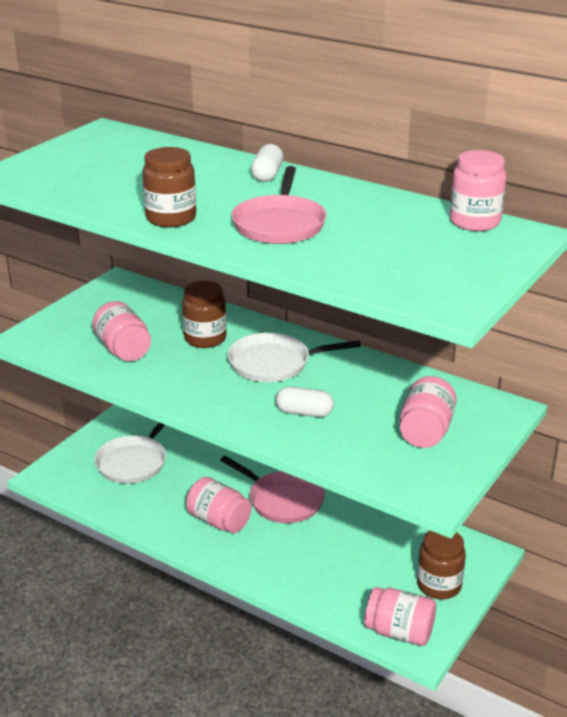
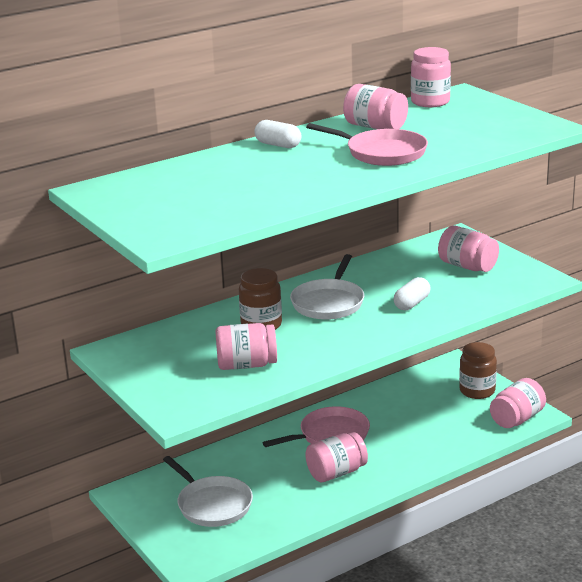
camera: 65 degrees left, 5 degrees down
brown jar [142,147,196,227] -> none
none -> pink jar [343,84,408,129]

